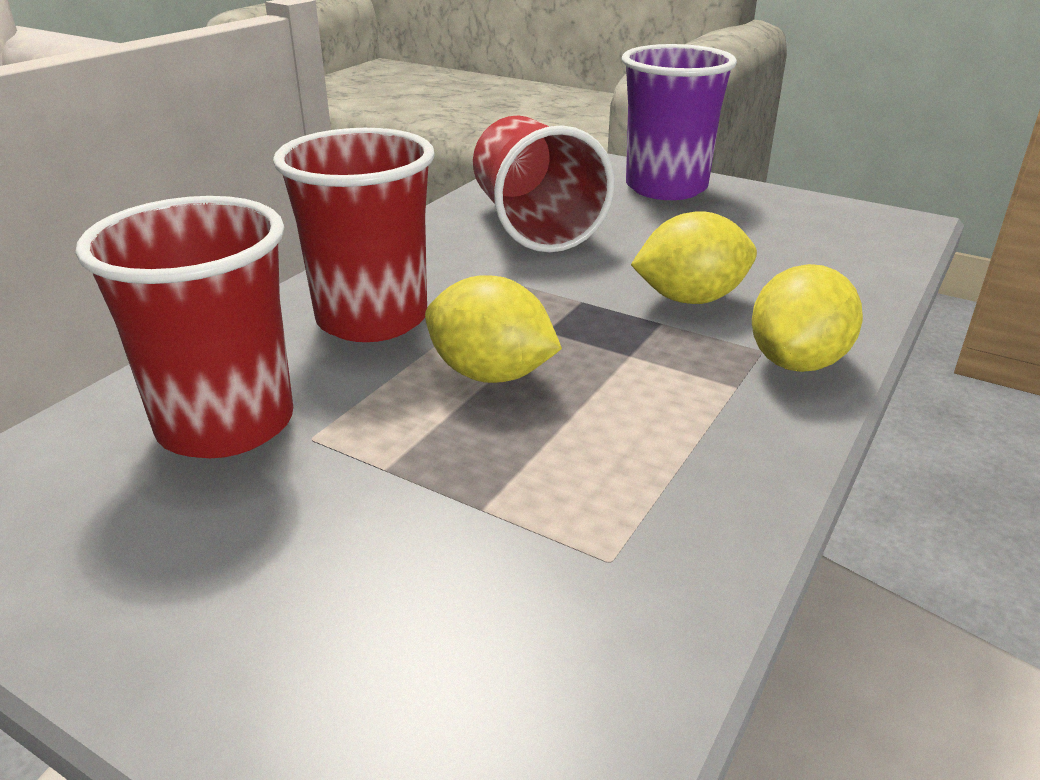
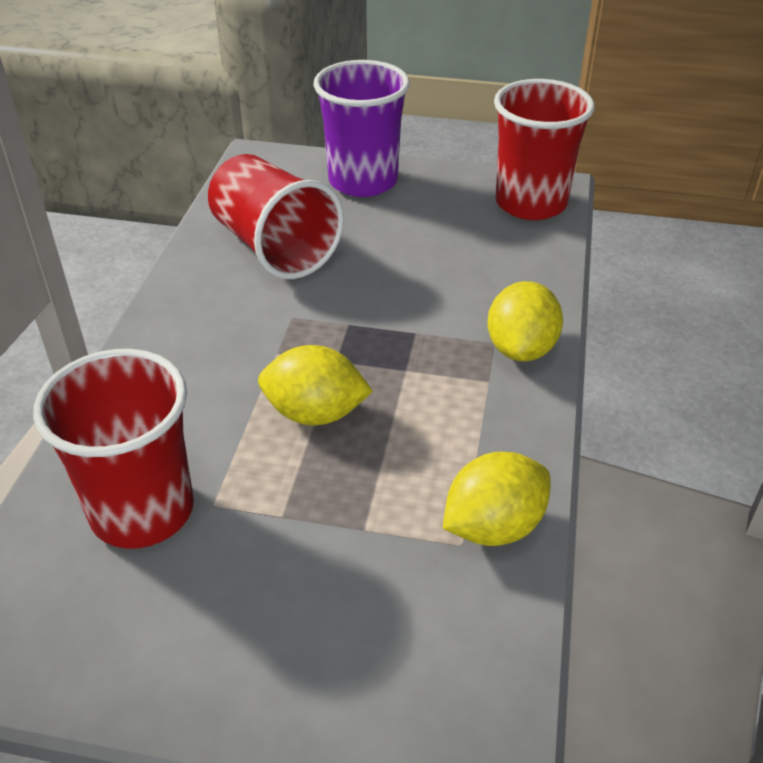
camera: 20 degrees left, 10 degrees up
red cup [273,128,435,342] -> red cup moved to [494,79,595,220]
yellow lemon [631,211,757,304] -> yellow lemon moved to [443,452,551,546]

